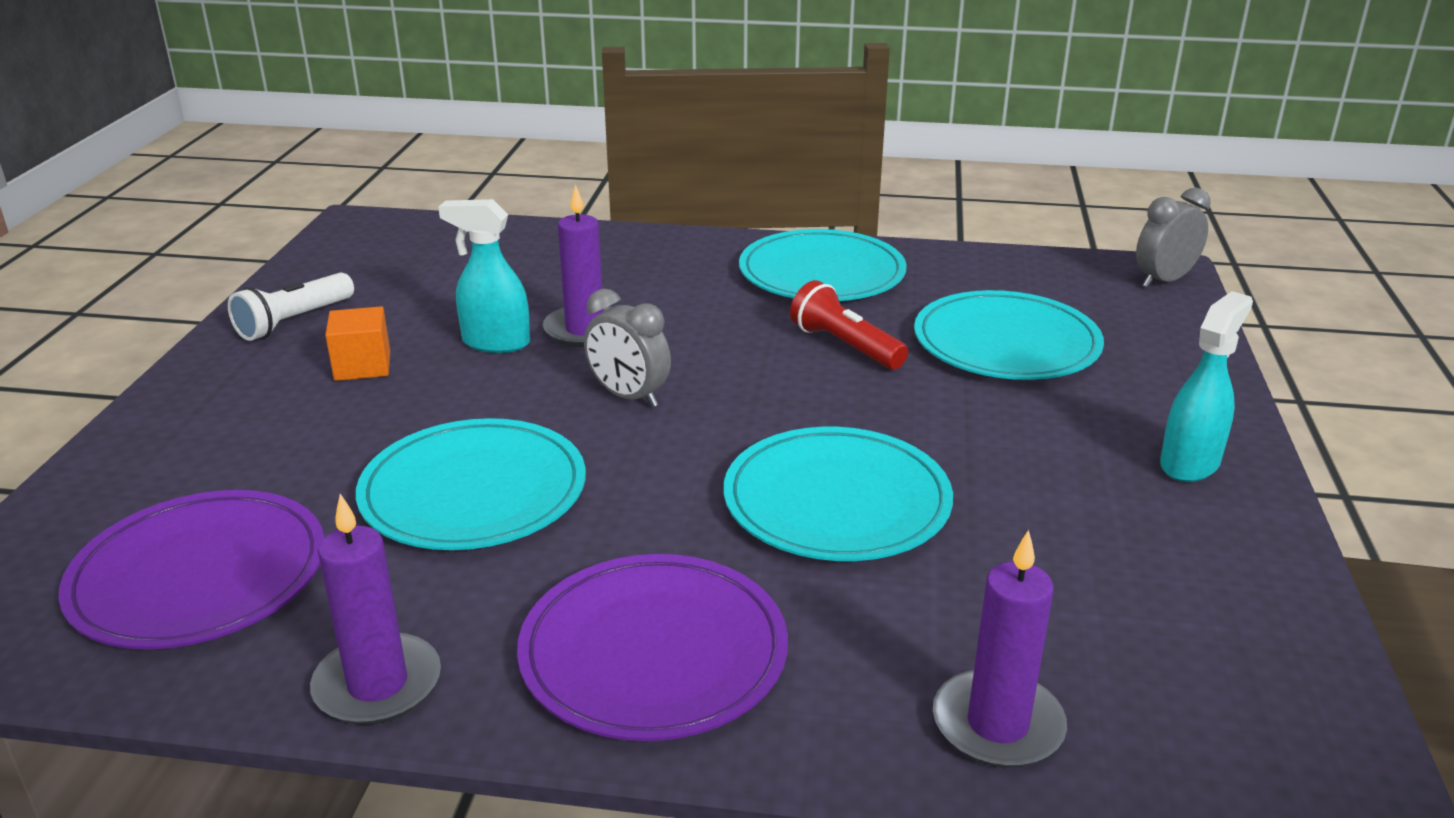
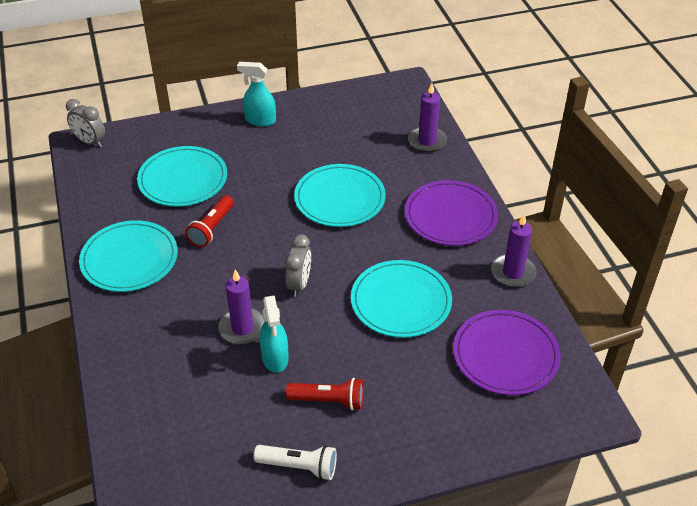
camera: 115 degrees left, 15 degrees up
orange cube [325,306,390,381] -> red flashlight [286,378,364,411]

